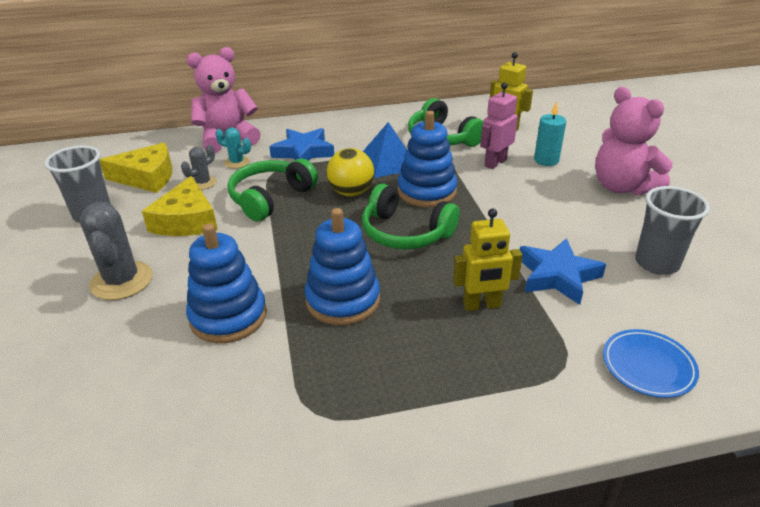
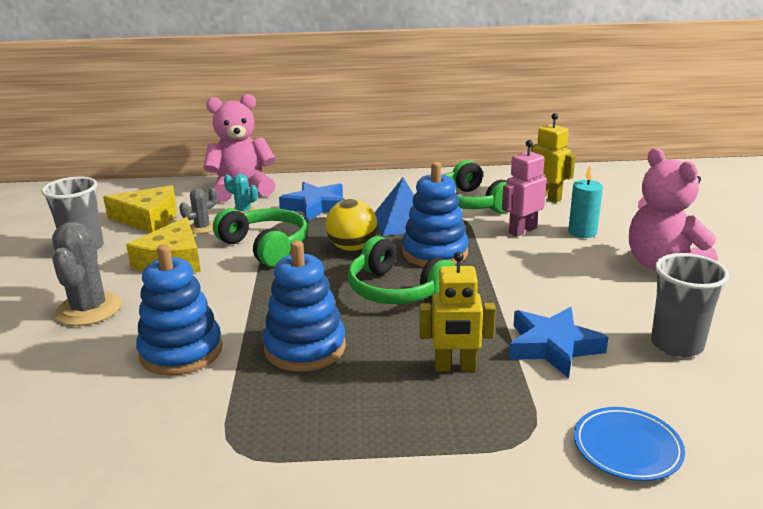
camera: 10 degrees right, 10 degrees down
green headphones [228,158,318,221] -> green headphones turned 90 degrees clockwise [213,208,308,267]

